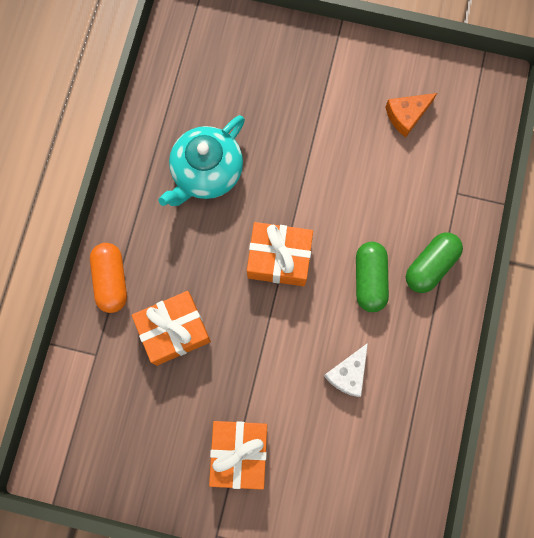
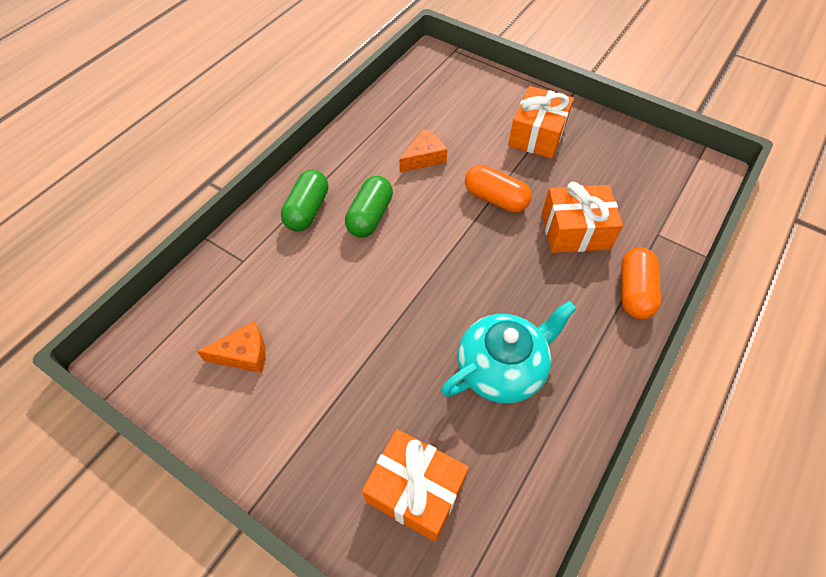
camera: 160 degrees left, 20 degrees down
orange gift [247,222,313,286] -> orange gift moved to [362,429,469,542]
white cheese [324,343,368,397] -> orange cheese [399,129,447,172]
green capsule [406,232,463,293] -> green capsule turned 45 degrees counterclockwise [281,170,328,232]
none -> orange capsule [465,165,532,212]

